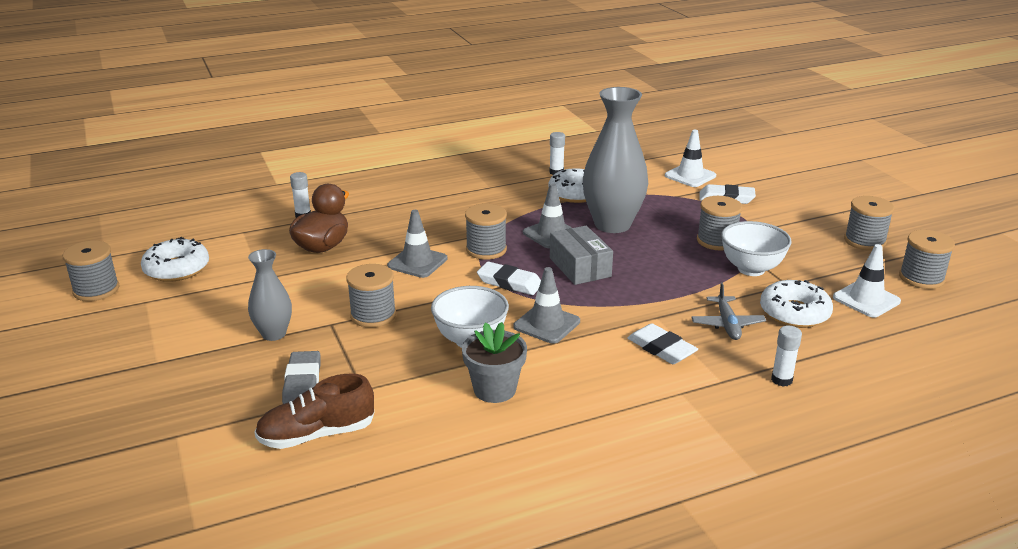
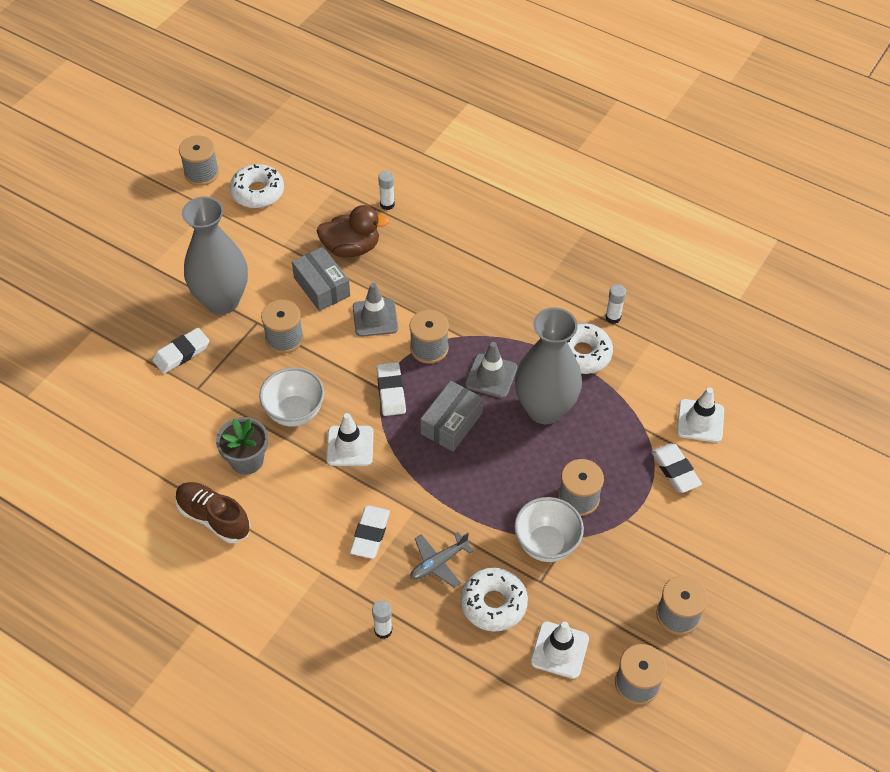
camera: 55 degrees right, 25 degrees up
grey vase [248,249,292,341] -> grey vase [182,196,248,314], size x1.84
brown shoe [254,374,374,449] -> brown shoe moved to [175,482,251,543]
grey eraser [282,351,321,404] -> white eraser [152,328,209,374]
grey traffic cone [513,267,580,344] -> white traffic cone [326,413,374,466]
none -> grey box [292,247,350,311]

